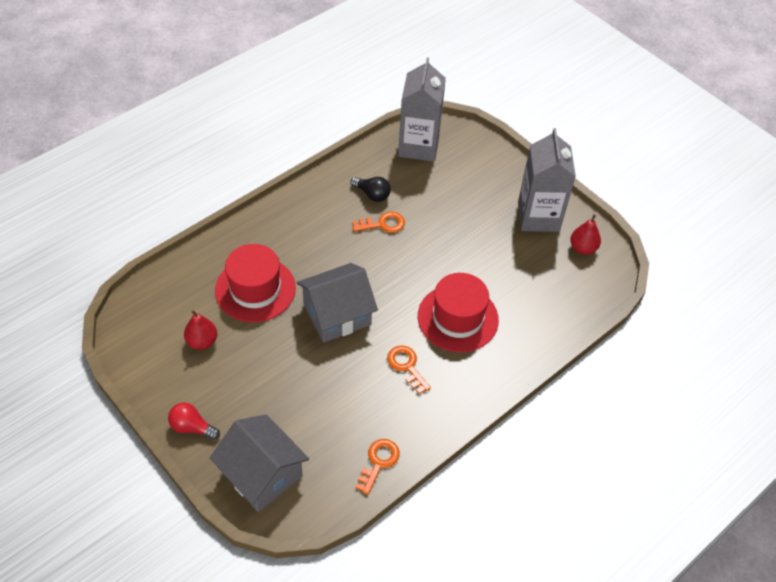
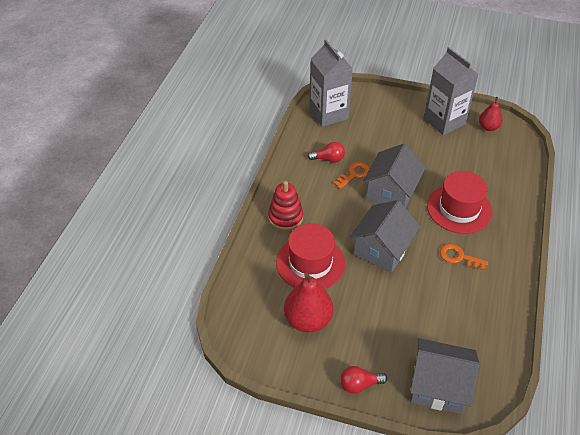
camera: 30 degrees left, 5 degrees down
red pear [184,310,217,350] -> red pear [284,273,333,333], size x1.69
black light bulb [350,177,391,202] -> red light bulb [307,142,345,162]
orange key [356,439,400,495] -> none
none -> red stacking toy [268,181,303,231]
none -> grey house [363,143,426,208]

